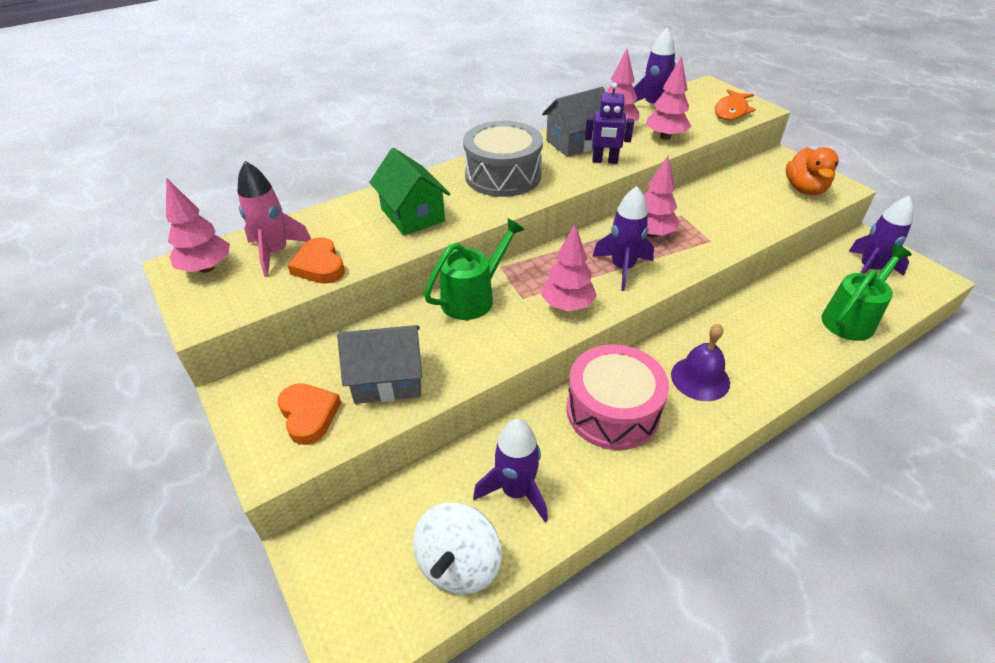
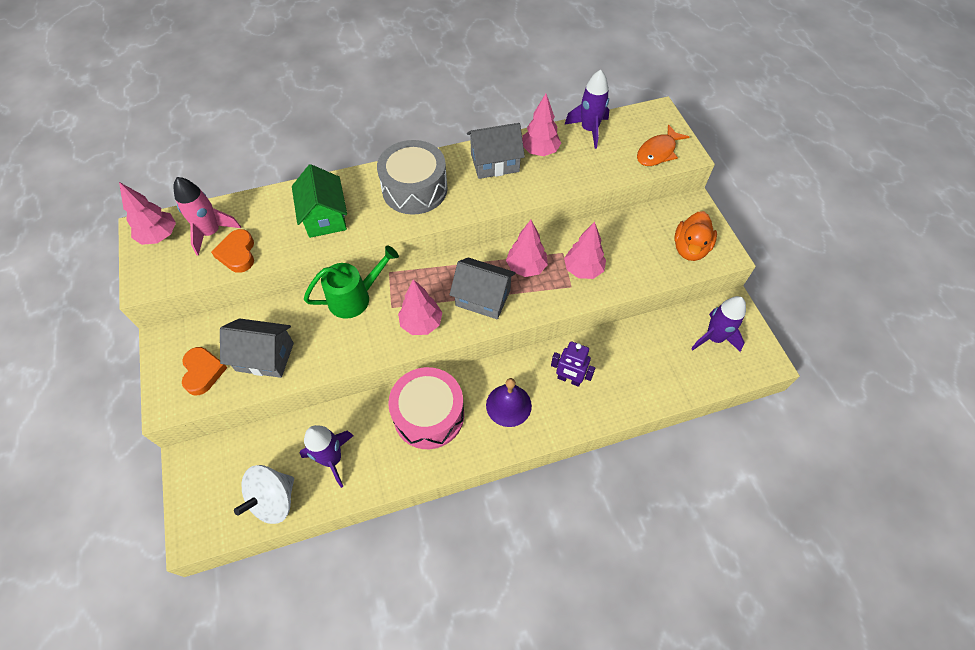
camera: 15 degrees right, 15 degrees up
purple robot [585,82,634,164] -> purple robot moved to [551,341,595,387]
purple rocket [593,186,654,291] -> grey house [449,257,516,319]
pink tree [646,56,691,140] -> pink tree moved to [564,222,606,279]
green watering can [821,245,912,341] -> none

